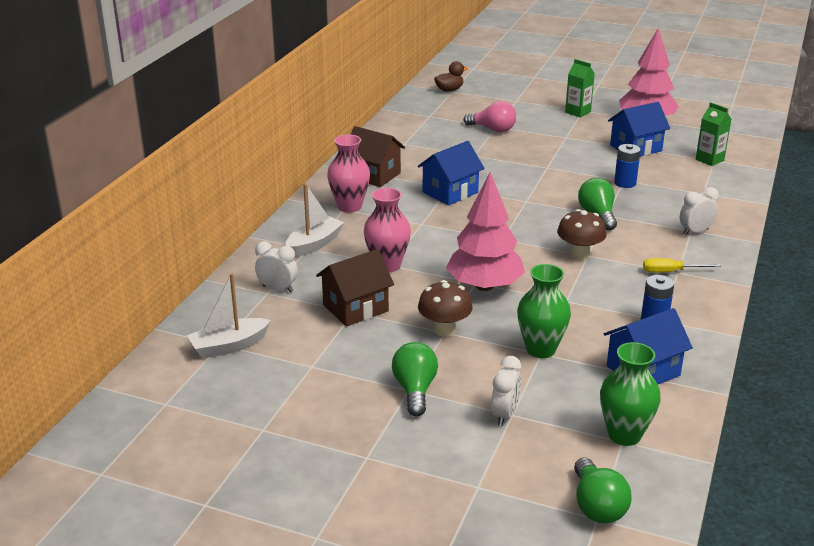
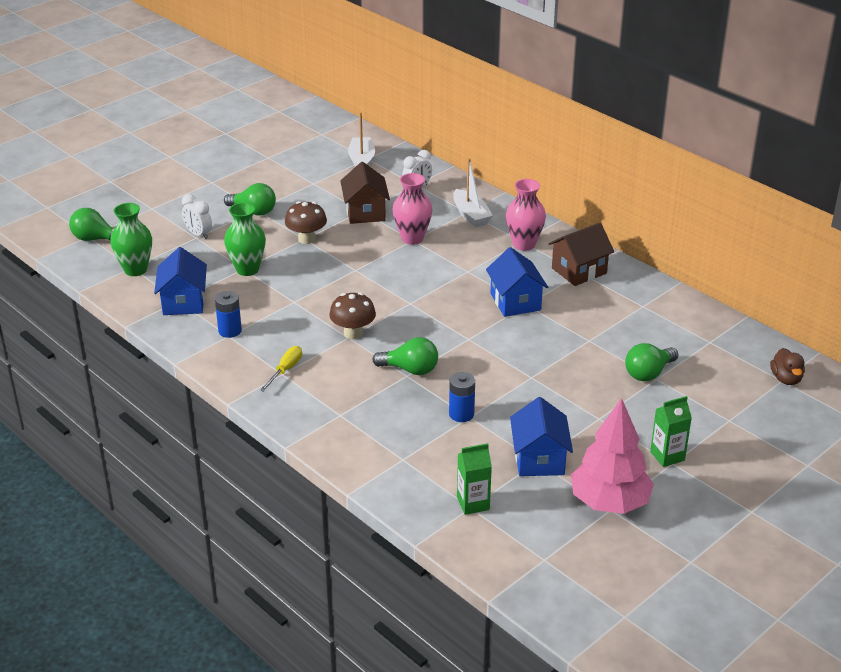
camera: 115 degrees right, 5 degrees up
pink tree [446,172,525,291] -> none
pink light bulb [463,101,516,132] -> green light bulb [625,343,678,381]
white clock [680,187,719,236] -> none

